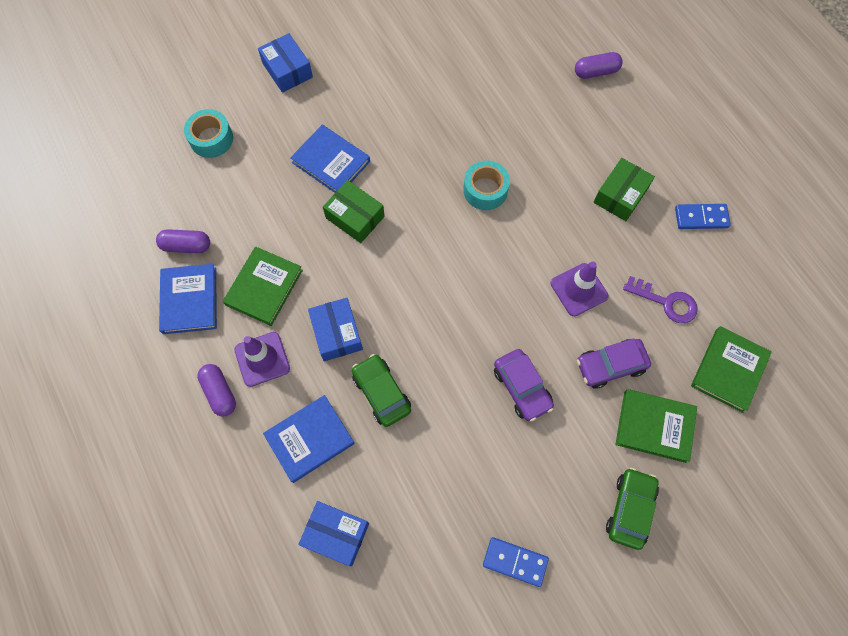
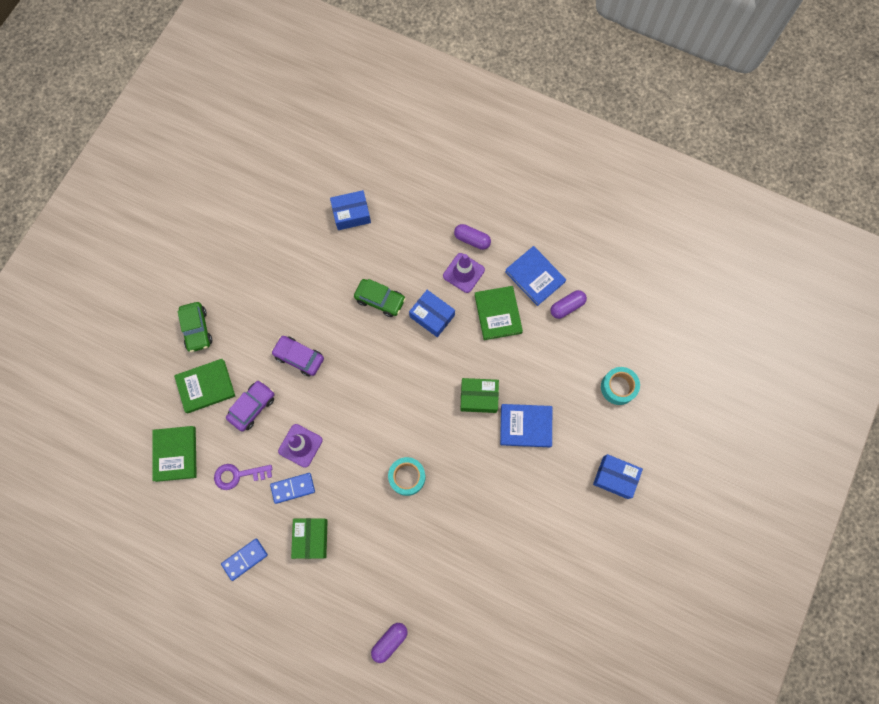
camera: 145 degrees right, 5 degrees up
blue book [263,395,355,483] -> none
blue domino [483,537,549,587] -> blue domino moved to [270,473,315,504]

